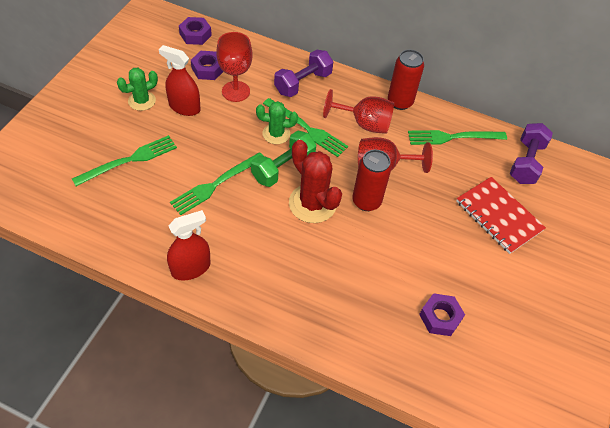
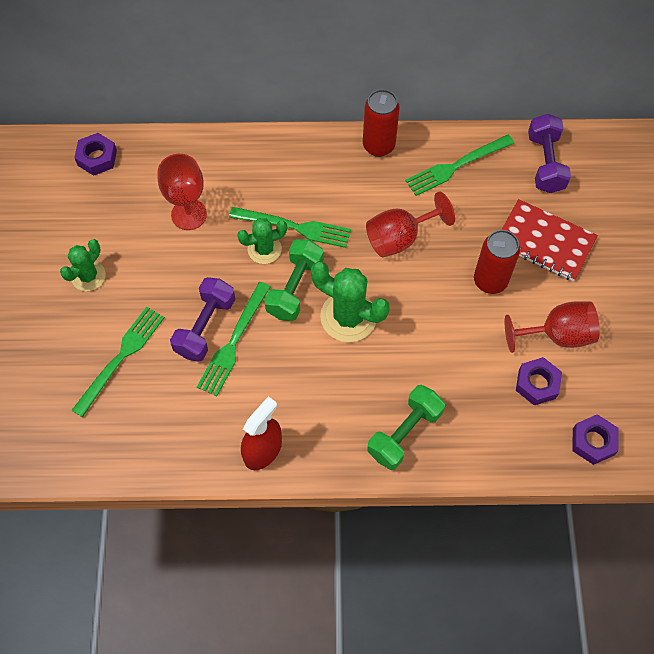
camera: 20 degrees left, 10 degrees up
red spray bottle [159,45,200,116] -> none
purple nut [191,51,224,80] -> purple nut moved to [573,414,619,465]
purple dumbbell [274,50,333,97] -> purple dumbbell moved to [170,277,235,362]
red cactus [289,140,342,223] -> green cactus [311,262,390,342]
red goblet [323,89,394,134] -> red goblet moved to [505,301,600,353]
red can [352,150,392,211] -> red can moved to [474,230,520,294]
none -> green dumbbell [367,385,445,470]

